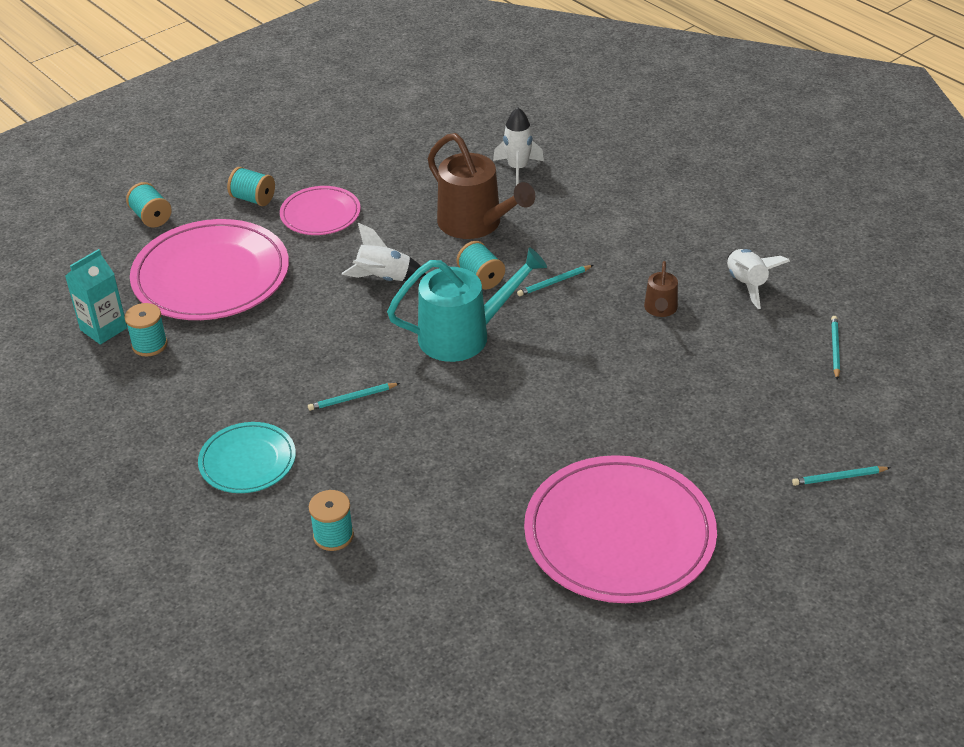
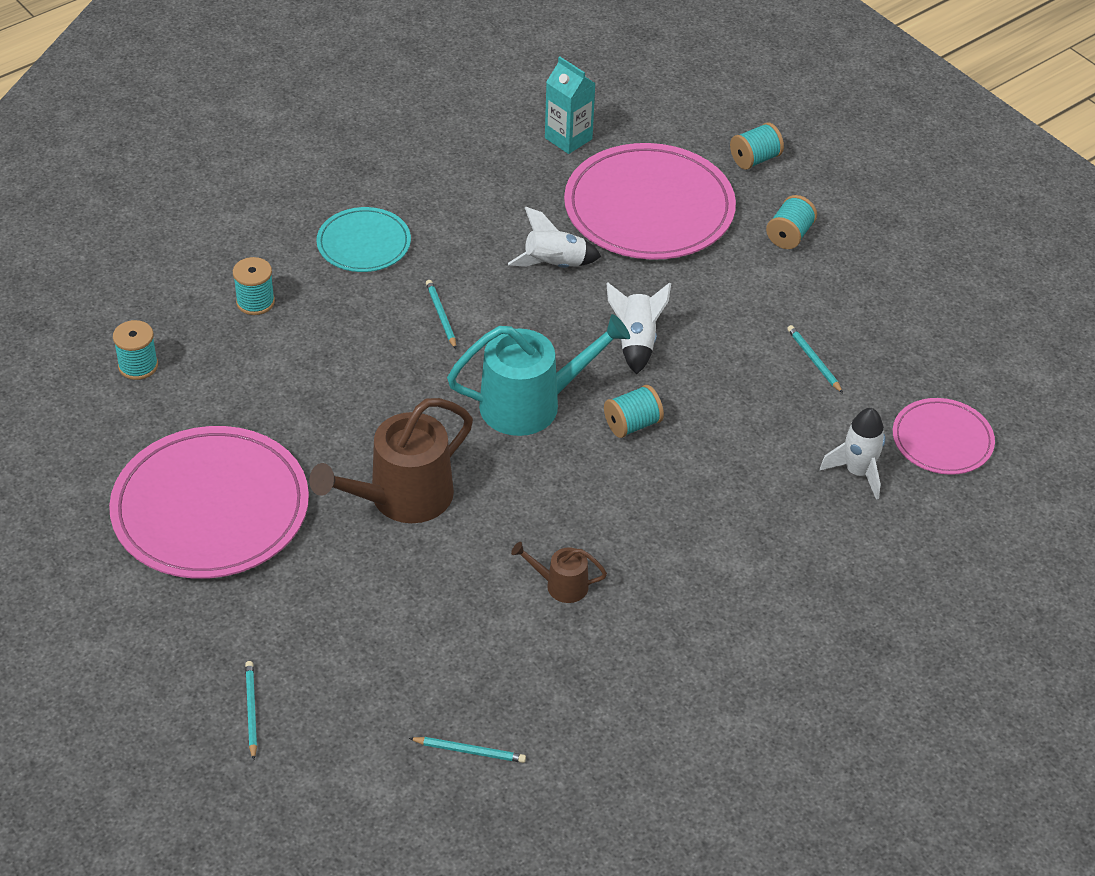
camera: 90 degrees right, 5 degrees up
turquoise spool [125,303,167,357] -> turquoise spool moved to [113,320,158,380]
pink plate [280,186,361,235] -> pink plate moved to [893,398,995,475]
turquoise watering can [387,247,547,362] -> turquoise watering can turned 90 degrees counterclockwise [447,314,630,436]
brown watering can [428,133,535,239] -> brown watering can moved to [309,398,473,523]
turquoise pencil [517,265,593,296] -> turquoise pencil moved to [787,325,843,393]
white rocket [727,249,790,309] -> white rocket moved to [508,207,601,268]

